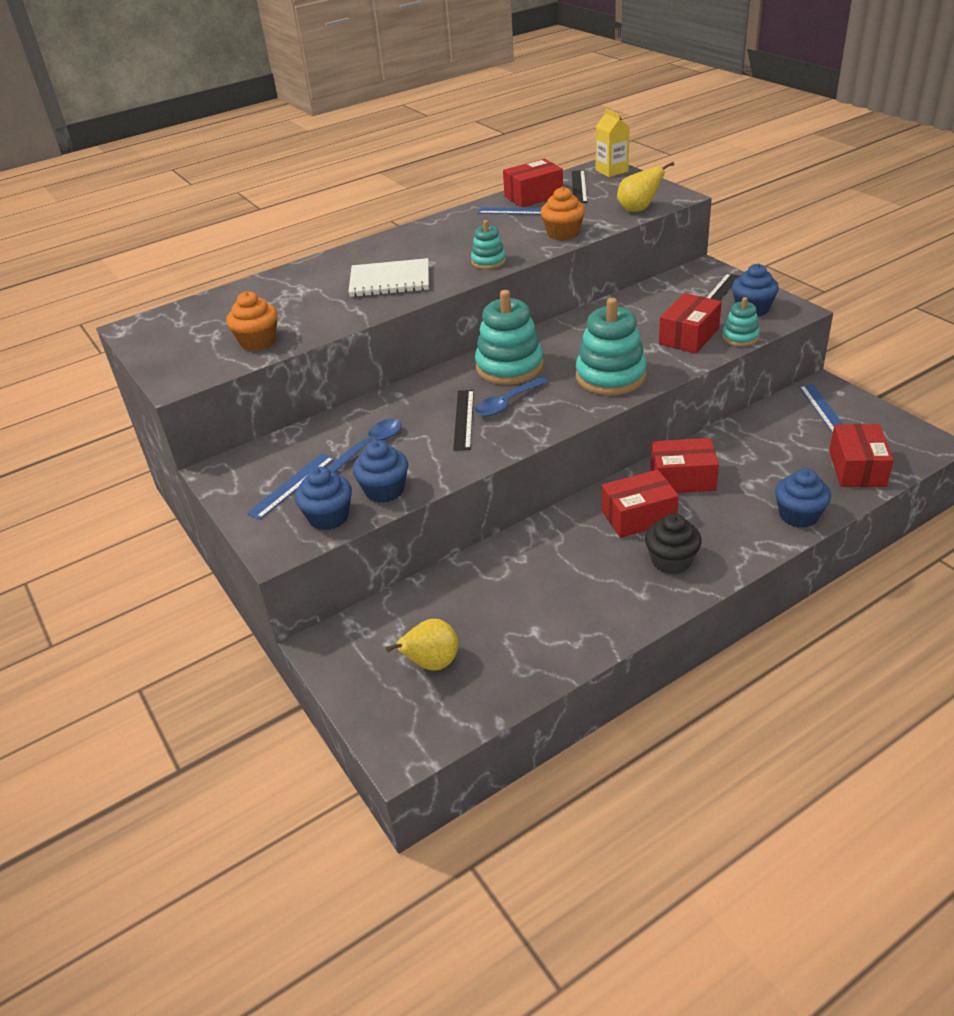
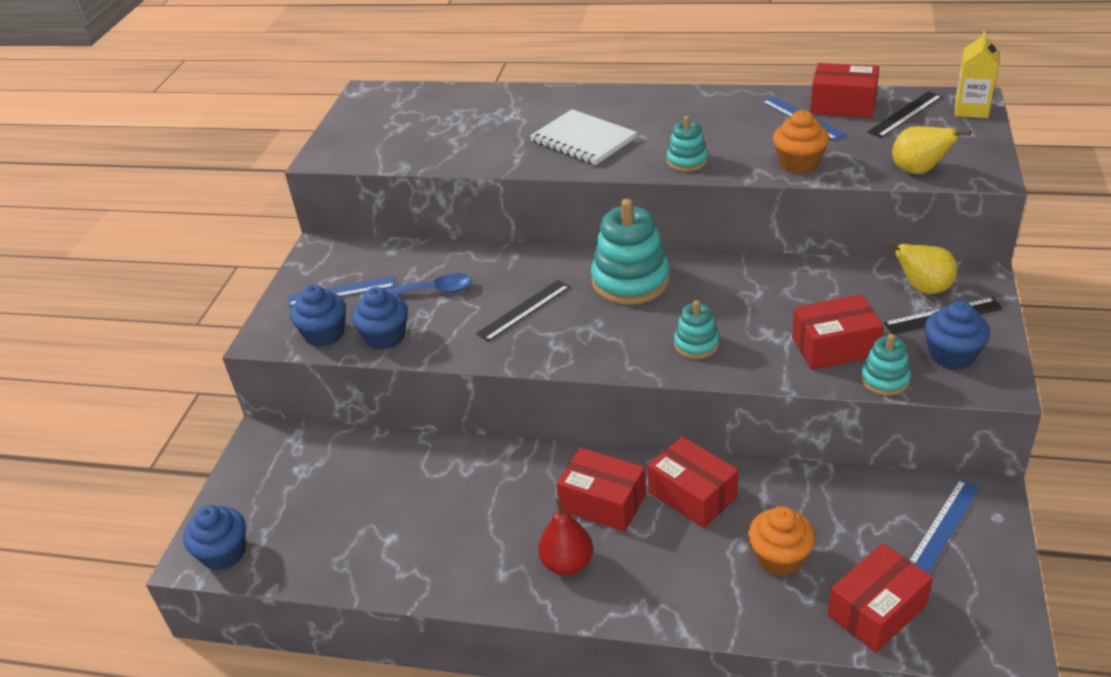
camera: 45 degrees right, 0 degrees up
orange cupcake [226,291,278,351] -> orange cupcake moved to [748,506,815,576]
yellow pear [386,619,458,670] -> yellow pear moved to [883,242,957,294]
blue spoon [475,377,549,416] -> none
turquoise stacking toy [576,298,647,395] -> turquoise stacking toy [674,300,719,359], size x0.53
black cupcake [645,513,702,574] -> red pear [538,498,593,576]
blue cupcake [775,468,831,528] -> blue cupcake moved to [183,505,246,570]

